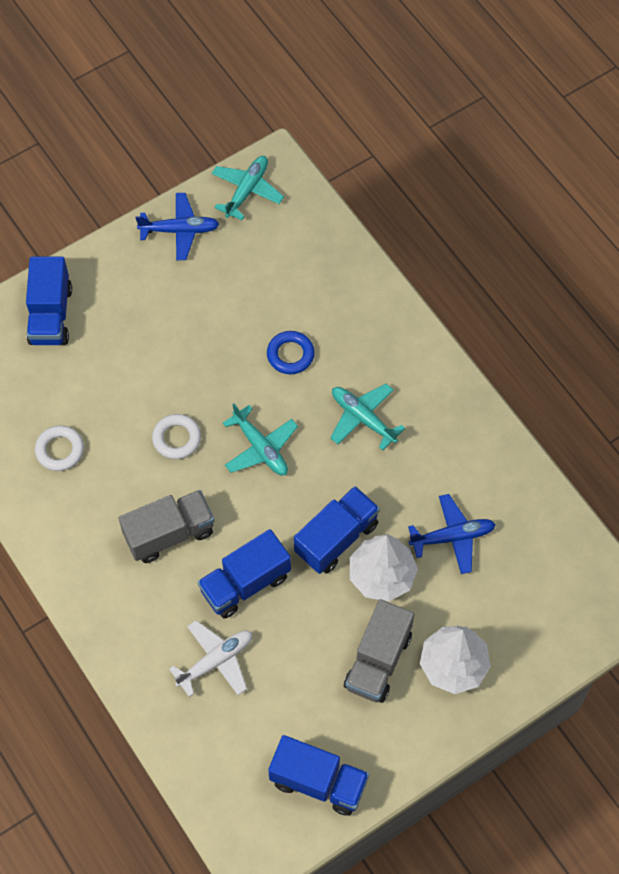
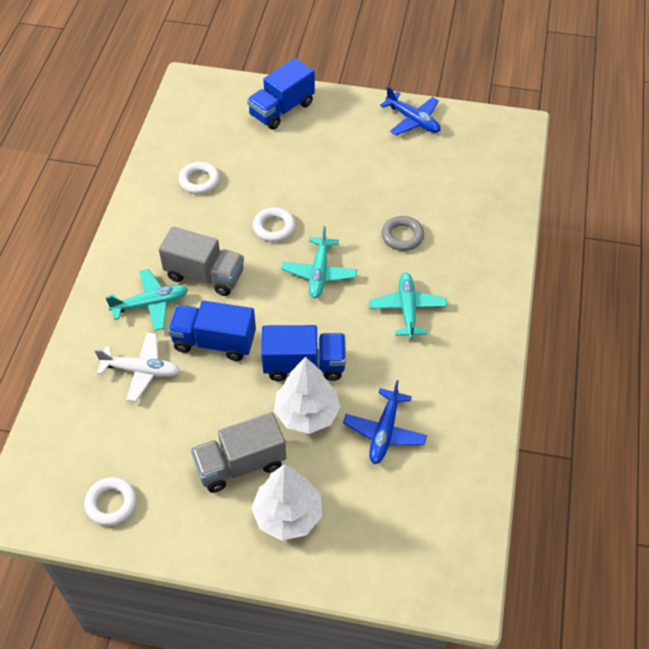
camera: 45 degrees right, 10 degrees down
turquoise plane [211,156,284,220] -> turquoise plane moved to [105,269,188,331]
blue ring [267,331,315,374] -> grey ring [381,216,424,251]
blue truck [268,735,369,816] -> white ring [84,477,136,526]
blue plane [408,494,496,574] -> blue plane turned 75 degrees clockwise [343,380,427,464]

